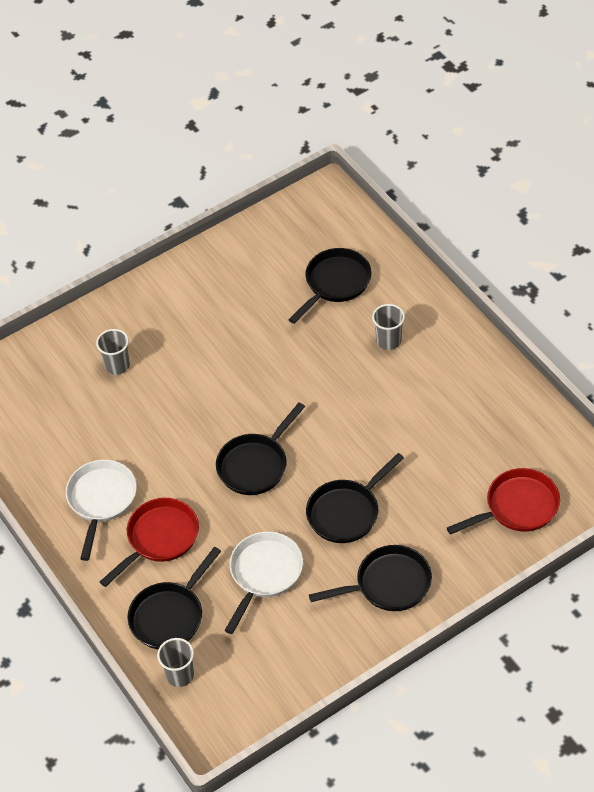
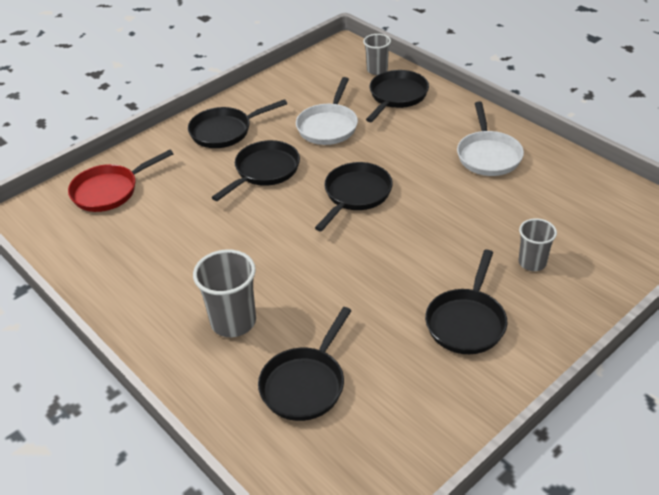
camera: 170 degrees right, 10 degrees down
red pan [100,498,199,587] -> none
grey cup [372,304,405,350] -> grey cup [193,249,256,337], size x1.58
none -> black pan [425,249,507,354]

